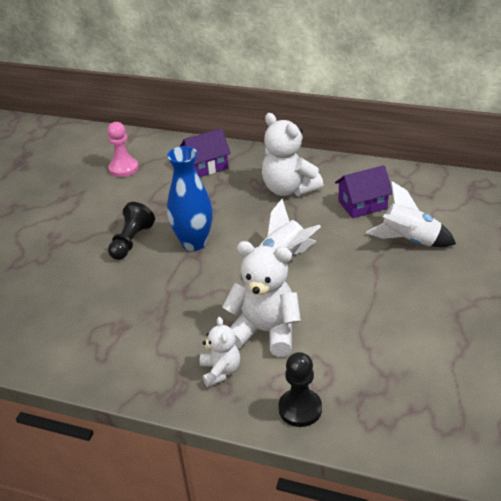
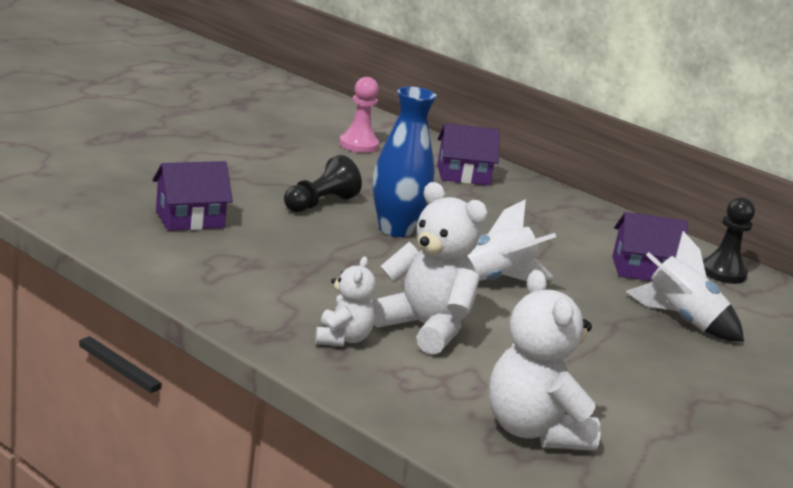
camera: 15 degrees right, 15 degrees down
white teddy bear [262,113,323,196] -> white teddy bear moved to [489,270,601,450]
black pawn [278,352,322,427] -> black pawn moved to [703,197,755,284]
none -> purple house [153,161,233,231]

